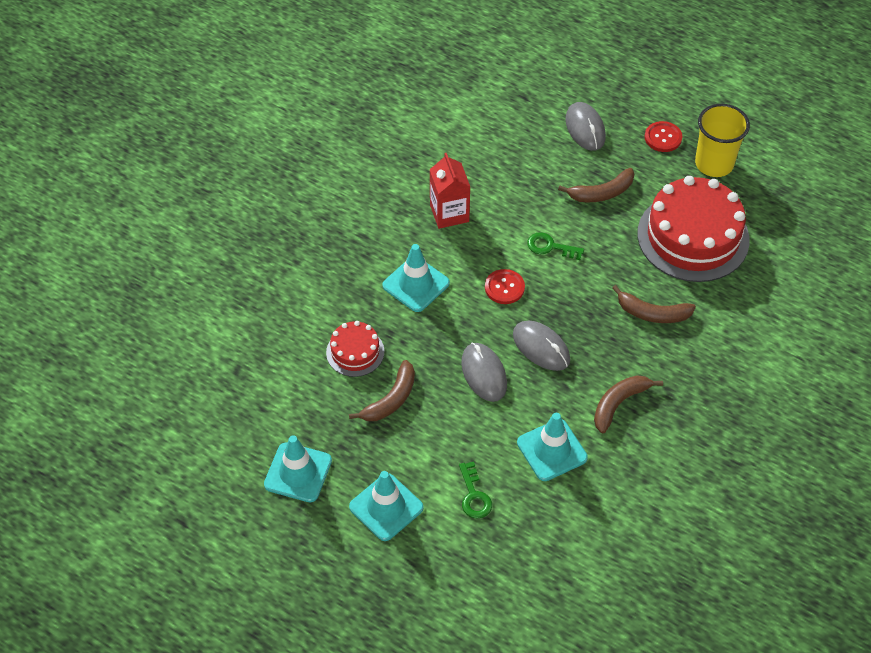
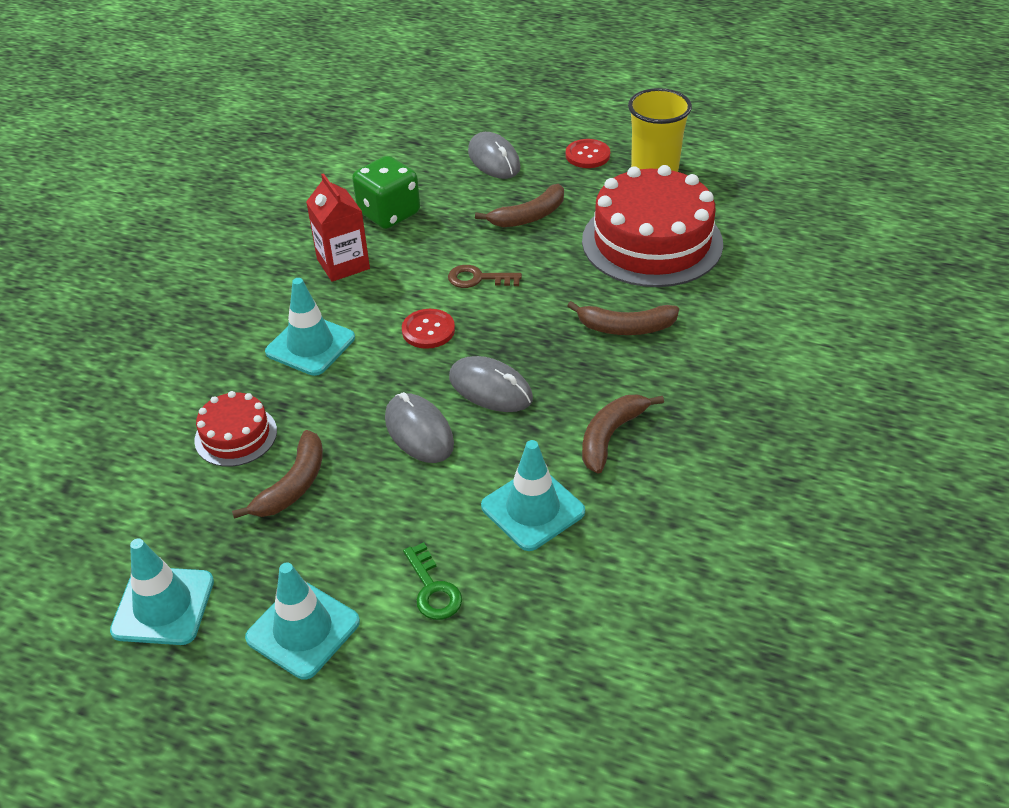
camera: 10 degrees left, 10 degrees down
green key [527,232,584,260] -> brown key [448,265,522,288]
none -> green dice [352,156,420,229]

